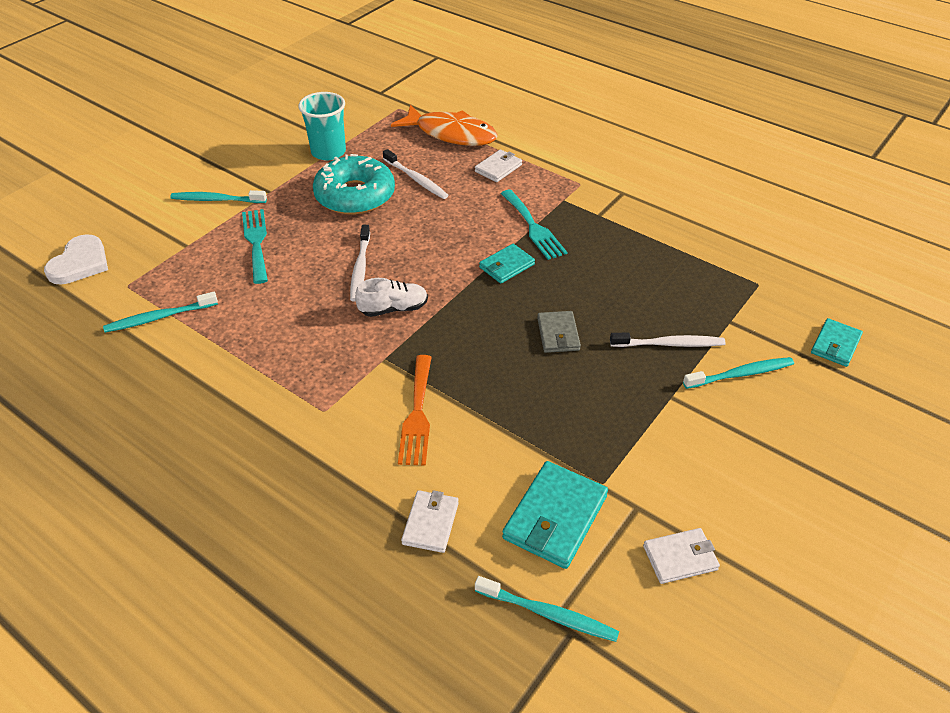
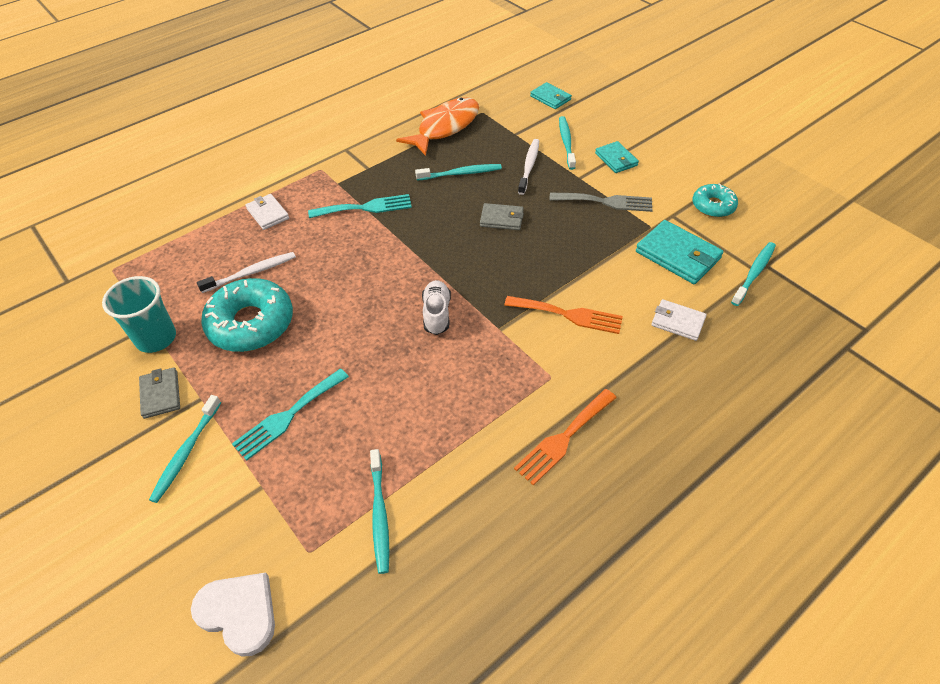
camera: 75 degrees left, 5 degrees up
turquoise fork [242,209,268,284] -> turquoise fork turned 45 degrees counterclockwise [232,369,349,461]
white toothbrush [350,225,370,302] -> none
orange fish [391,105,498,146] -> orange fish moved to [396,97,479,156]
turquoise wallet [479,244,535,284] -> turquoise wallet moved to [595,141,639,173]
white wallet [643,528,720,584] -> turquoise donut [693,183,738,217]
none -> grey wallet [139,367,180,419]
none -> turquoise toothbrush [415,164,502,181]
none -> orange fork [514,389,617,486]
none -> grey fork [549,192,653,212]

